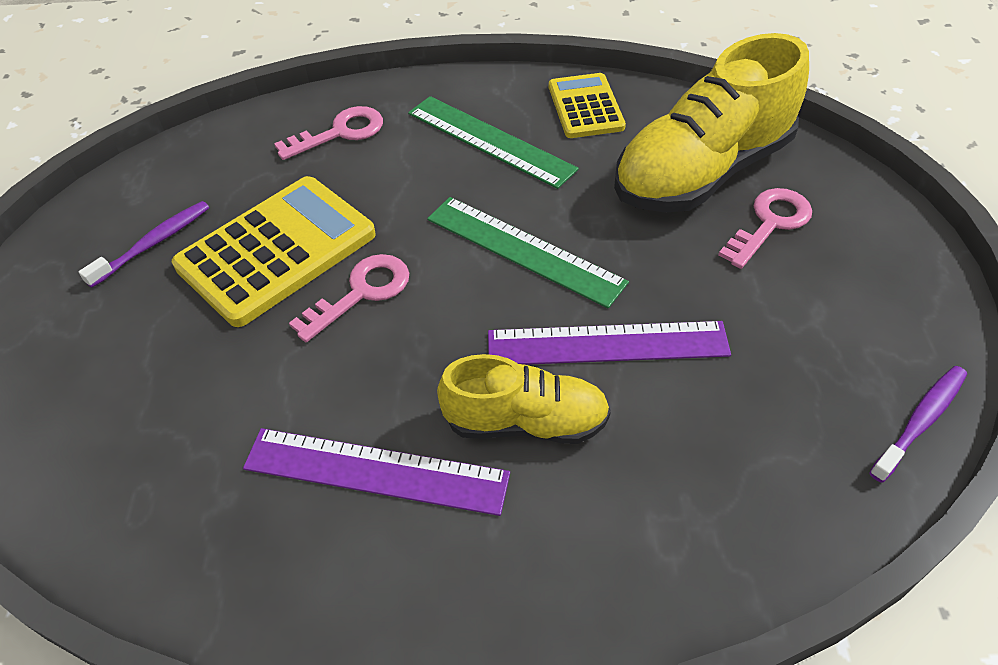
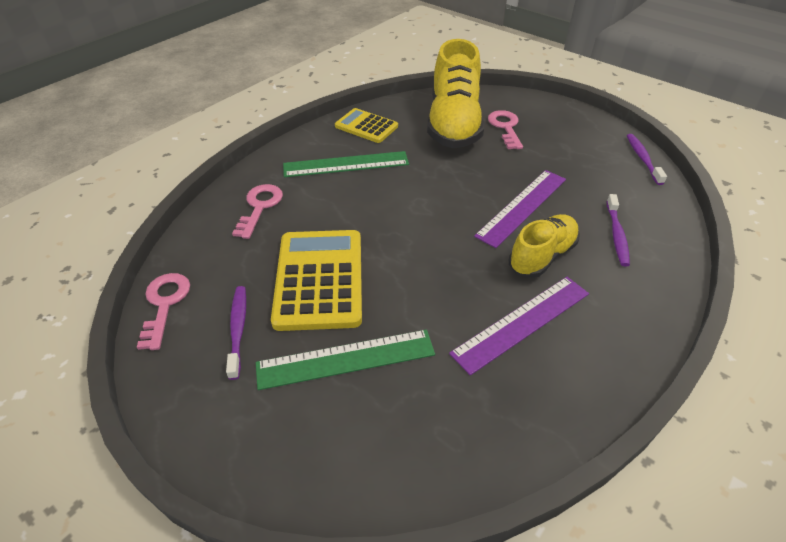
camera: 50 degrees left, 5 degrees down
pink key [289,254,409,342] -> pink key moved to [137,273,190,350]
green ruler [427,197,629,308] -> green ruler moved to [256,330,435,390]
none -> purple toothbrush [606,194,630,266]

